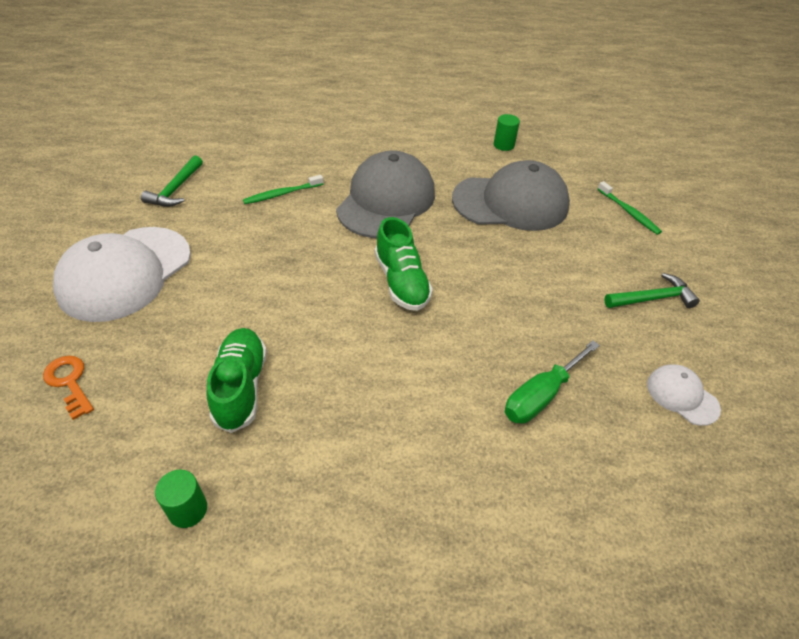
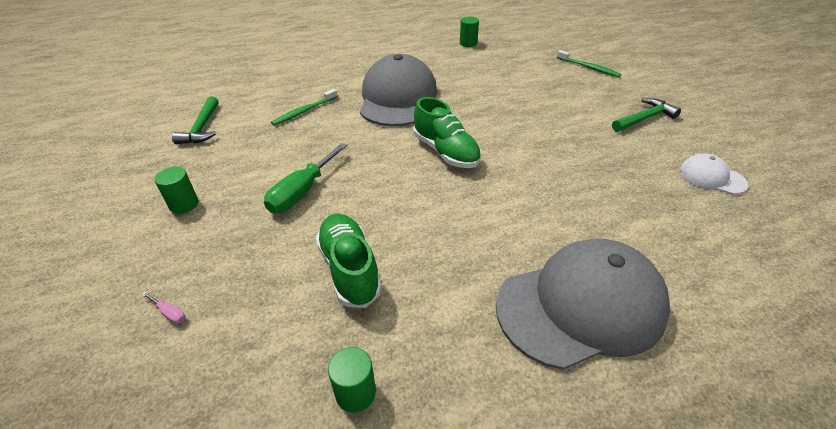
camera: 15 degrees left, 5 degrees down
orange key [43,356,94,420] -> pink screwdriver [142,292,185,324]
white cap [53,227,191,322] -> green cylinder [155,167,198,214]
grey cap [452,160,570,231] -> grey cap moved to [496,239,670,370]
green screwdriver [505,340,600,424] -> green screwdriver moved to [264,143,348,213]

